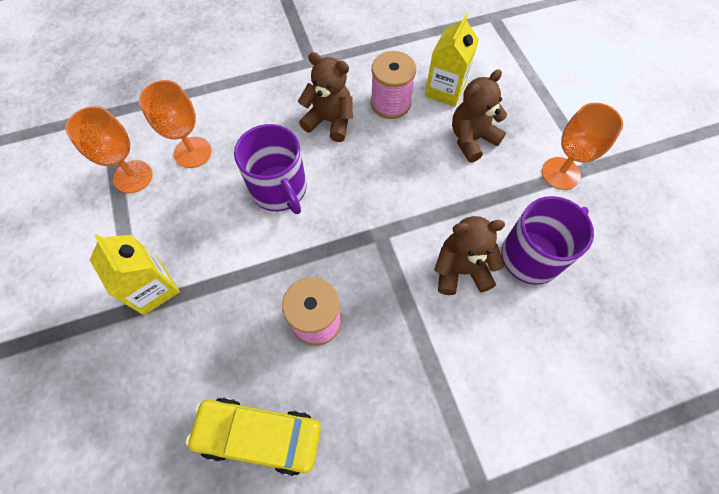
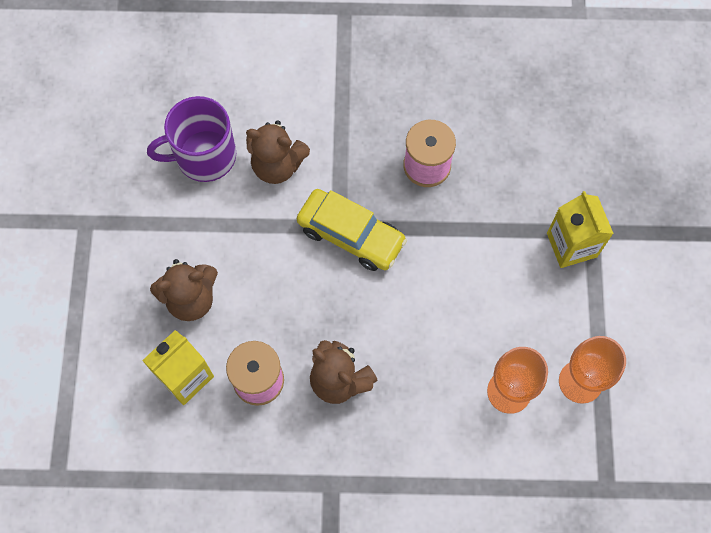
camera: 160 degrees left, 5 degrees up
yellow car [186,397,321,476] -> yellow car moved to [297,189,407,271]
purple mug [234,124,307,214] -> none
orange goblet [542,103,623,190] -> none

